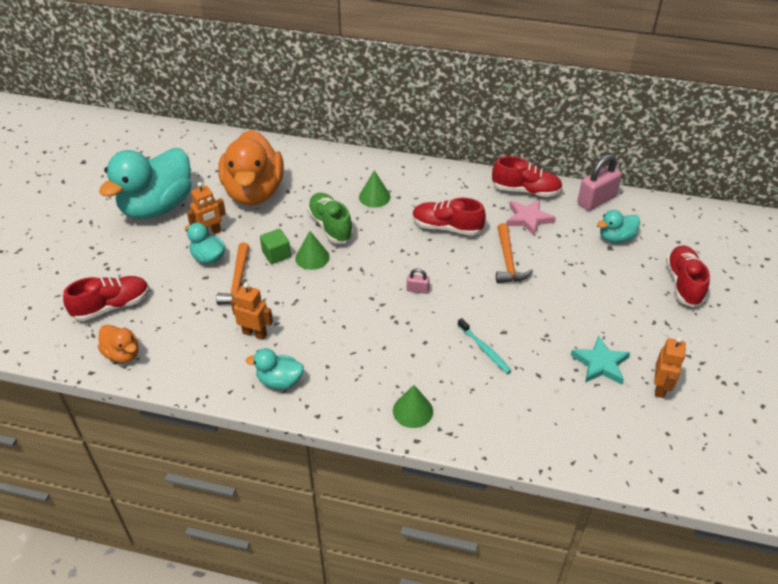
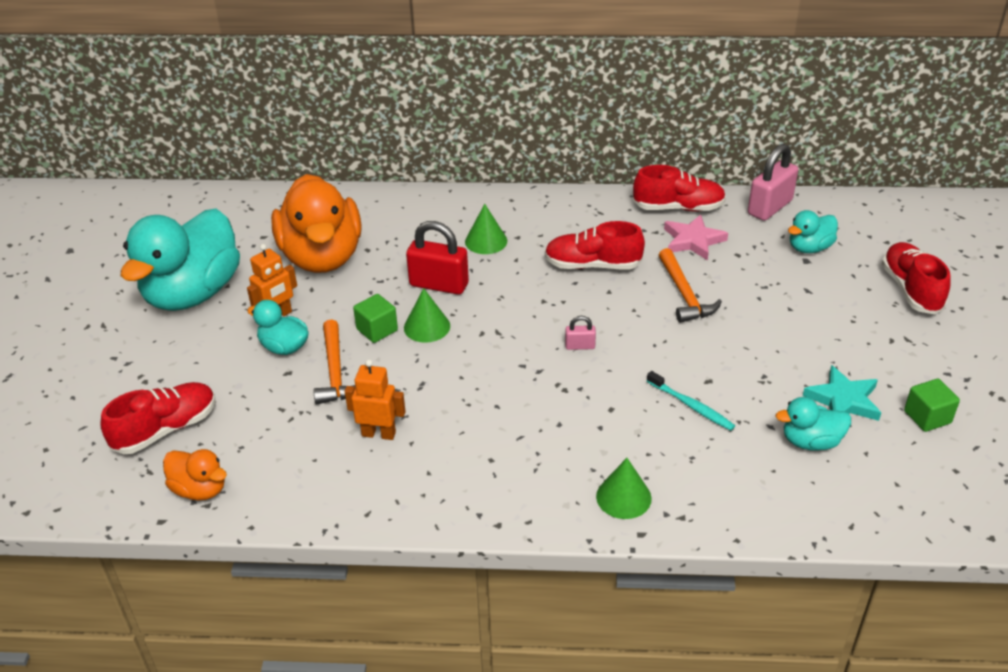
camera: 10 degrees left, 5 degrees down
turquoise duck [245,348,304,390] -> turquoise duck moved to [775,397,851,450]
green shoe [307,193,354,243] -> red padlock [406,221,469,295]
orange robot [654,337,686,398] -> green cube [904,379,960,432]

